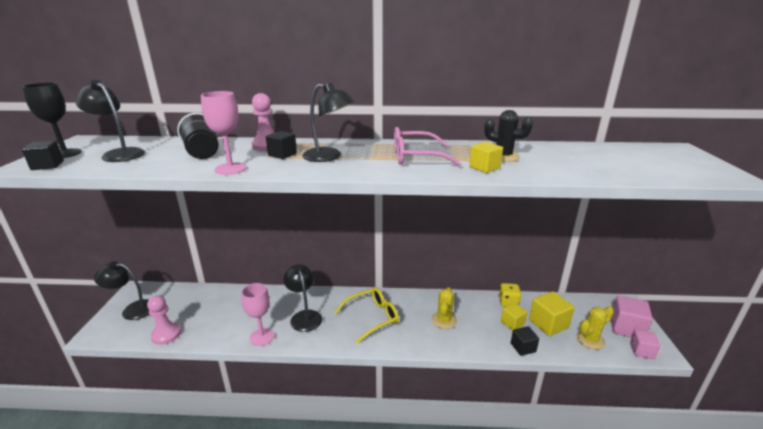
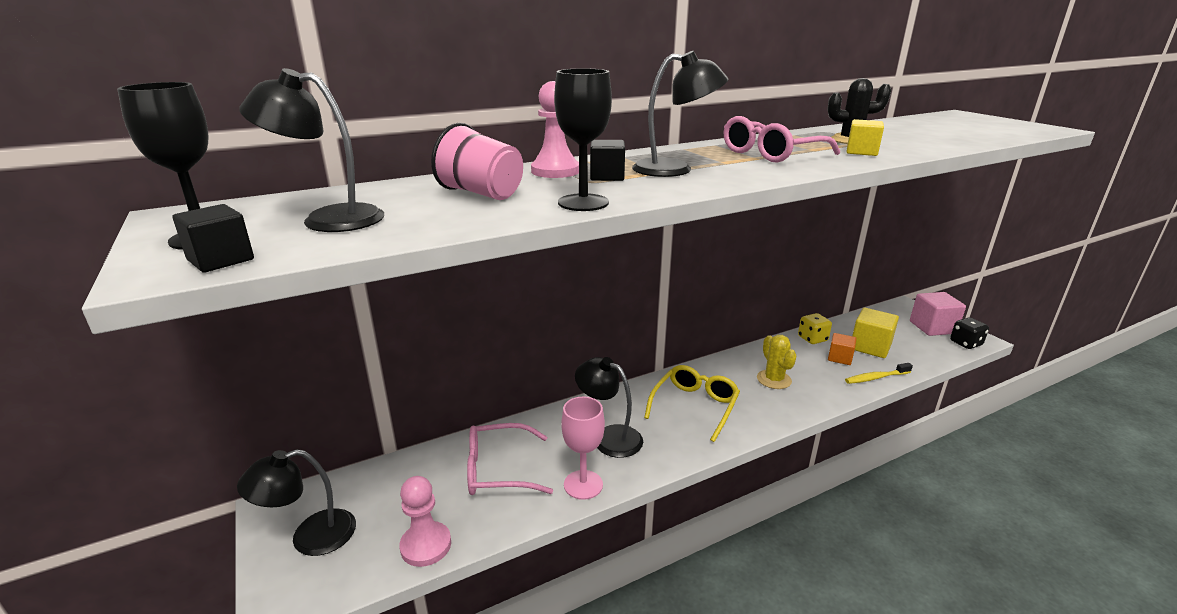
camera: 30 degrees left, 0 degrees up
black cup [177,113,218,159] -> pink cup [431,123,523,200]
pink goblet [201,91,247,175] -> black goblet [554,68,612,211]
yellow cube [501,303,527,330] -> orange cube [828,333,856,365]
black cube [511,326,539,356] -> yellow toothbrush [845,363,913,384]
yellow cactus [576,306,614,350] -> none
pink cube [630,330,661,359] -> black dice [950,317,989,349]
none -> pink glasses [467,423,553,495]

